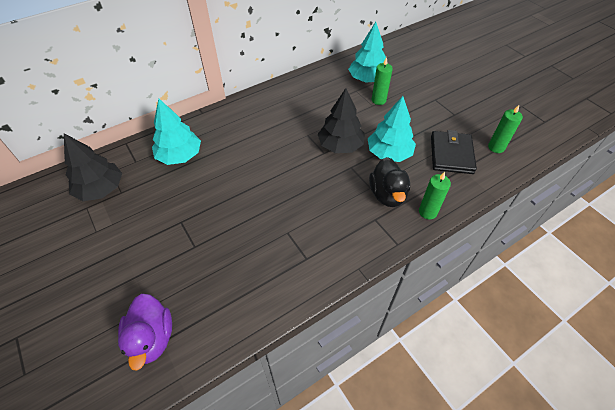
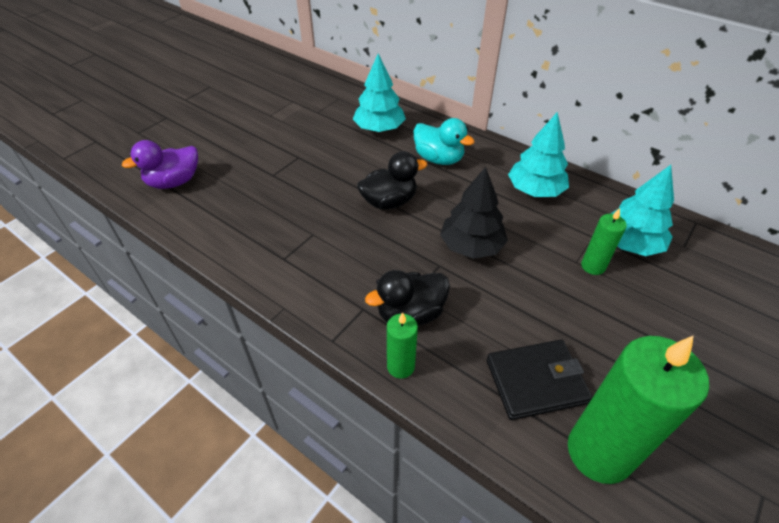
camera: 70 degrees right, 5 degrees down
black tree [64,133,122,201] -> none
turquoise tree [368,96,416,162] -> turquoise tree moved to [508,112,569,197]
green candle [488,105,523,153] -> green candle [568,335,709,484], size x2.03
none -> black duck [357,151,427,210]
none -> turquoise duck [414,118,475,165]

